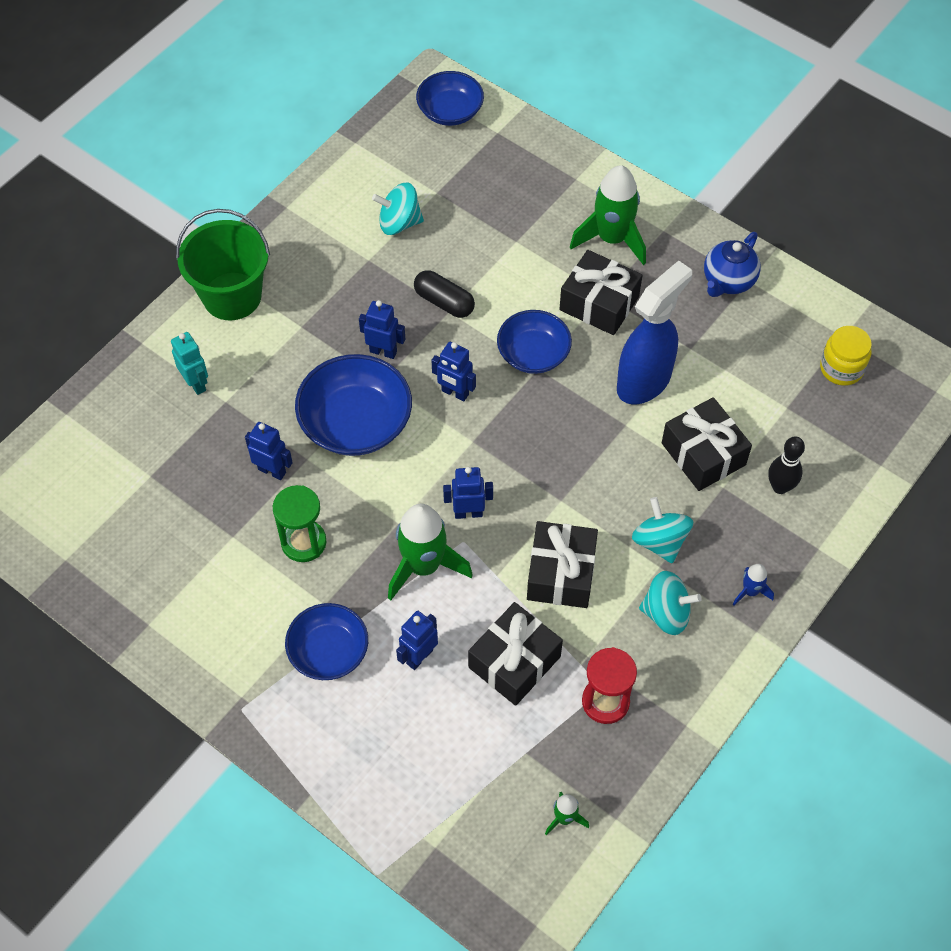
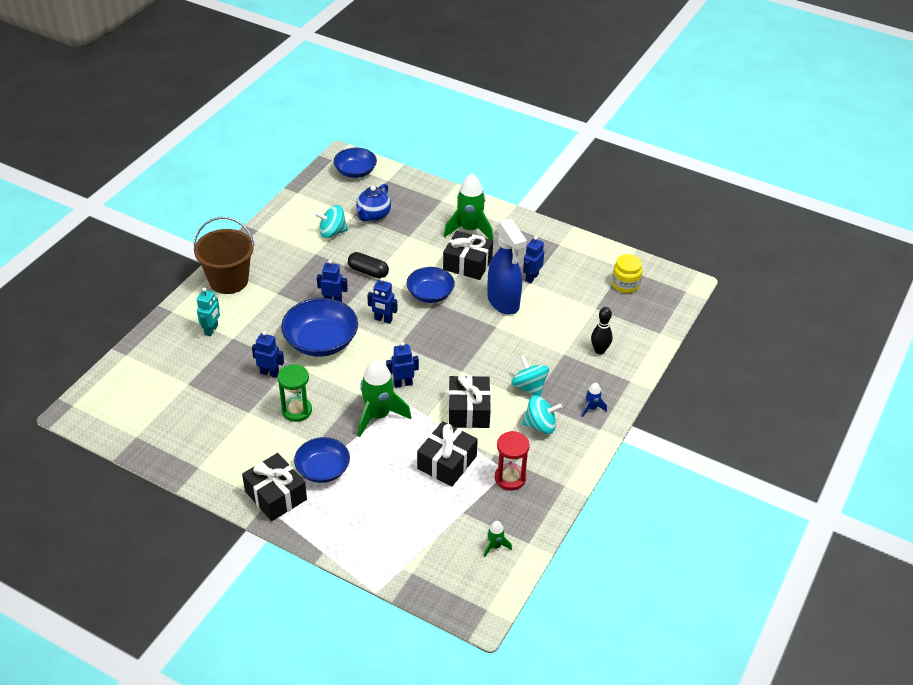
camera: 10 degrees left, 15 degrees down
turquoise robot [171,332,208,395] -> turquoise robot turned 60 degrees clockwise [197,288,220,336]
green bucket [176,209,270,320] -> brown bucket [193,217,254,294]
blue robot [396,611,438,670] -> blue robot moved to [523,236,544,283]
blue spray bottle [617,261,692,404] -> blue spray bottle turned 120 degrees clockwise [487,218,527,315]
black gift [662,397,752,491] -> black gift moved to [242,453,307,521]
blue teapot [704,232,761,297] -> blue teapot moved to [356,184,391,221]

